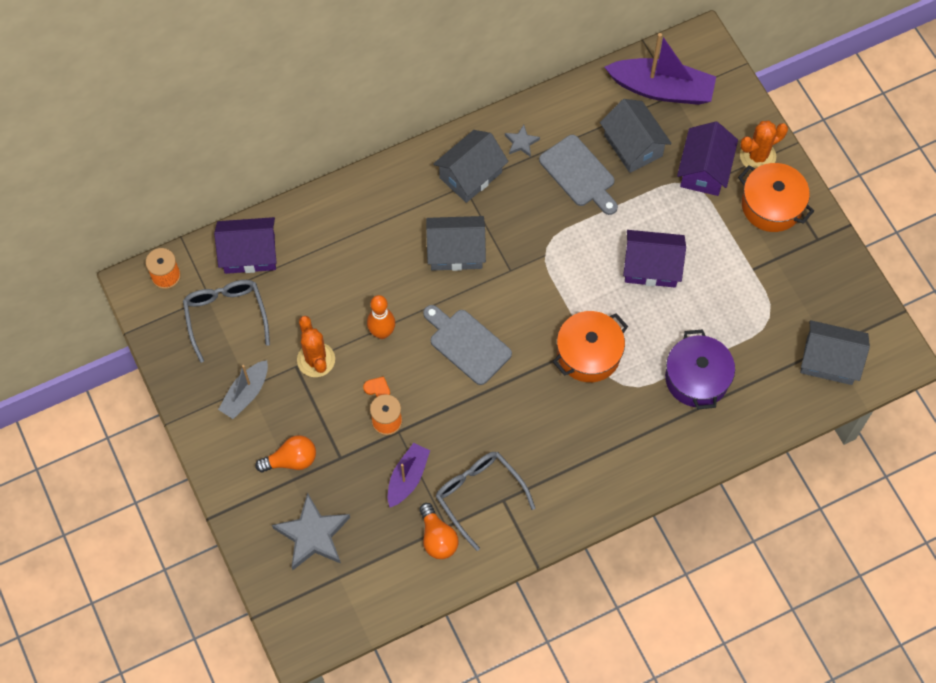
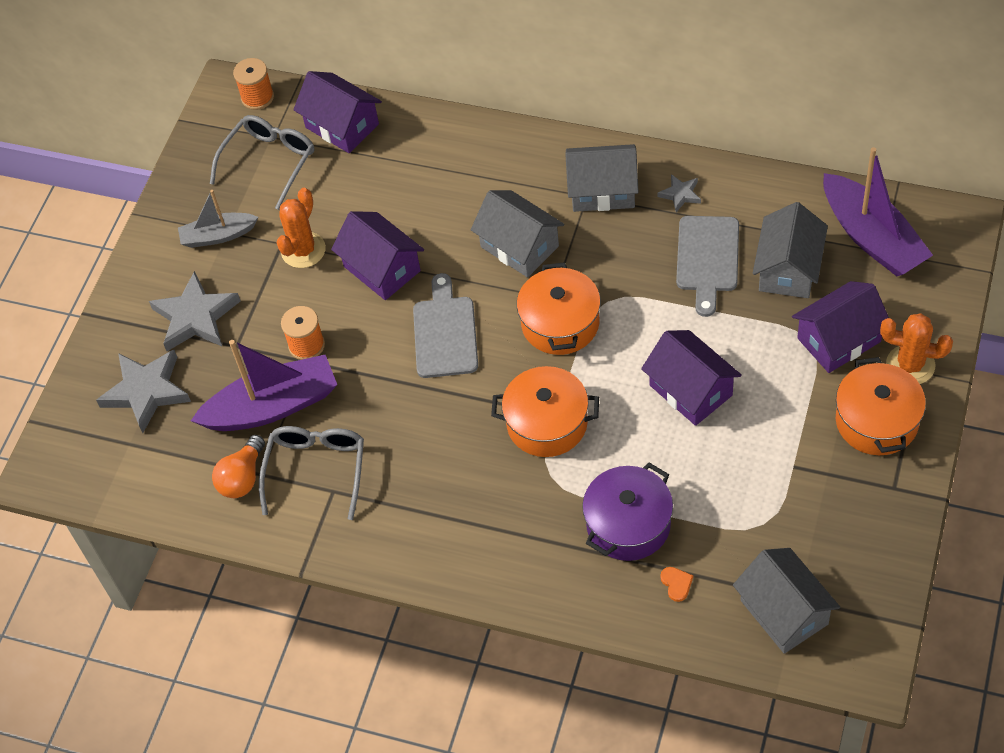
camera: 50 degrees right, 10 degrees down
orange light bulb [255,435,316,472] -> grey star [149,271,241,351]
orange heart [363,376,390,397] -> orange heart moved to [660,567,693,602]
orange bowling pin [367,295,395,339] -> purple house [331,211,424,300]
purple boat [388,443,430,507] -> purple boat [191,340,337,431], size x1.71
none -> orange pot [517,262,601,355]

